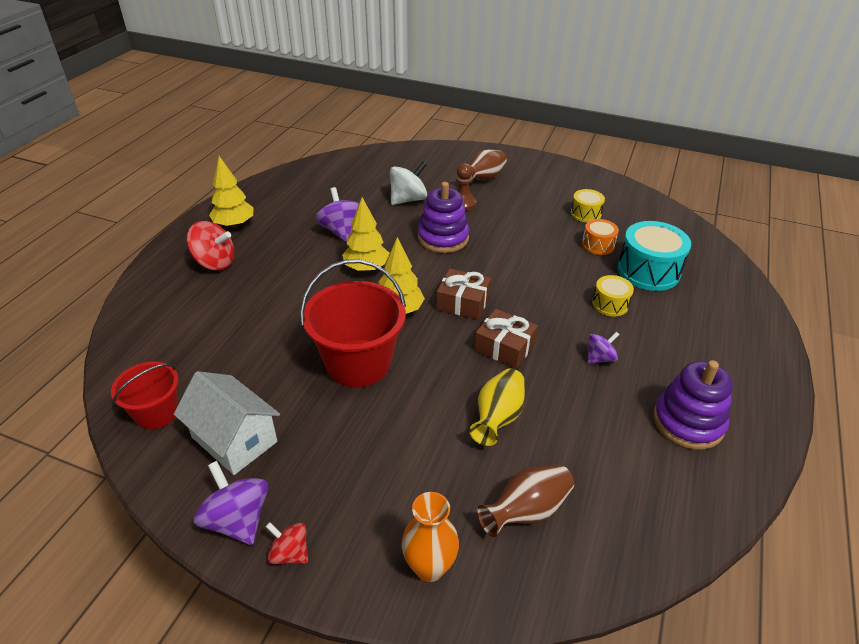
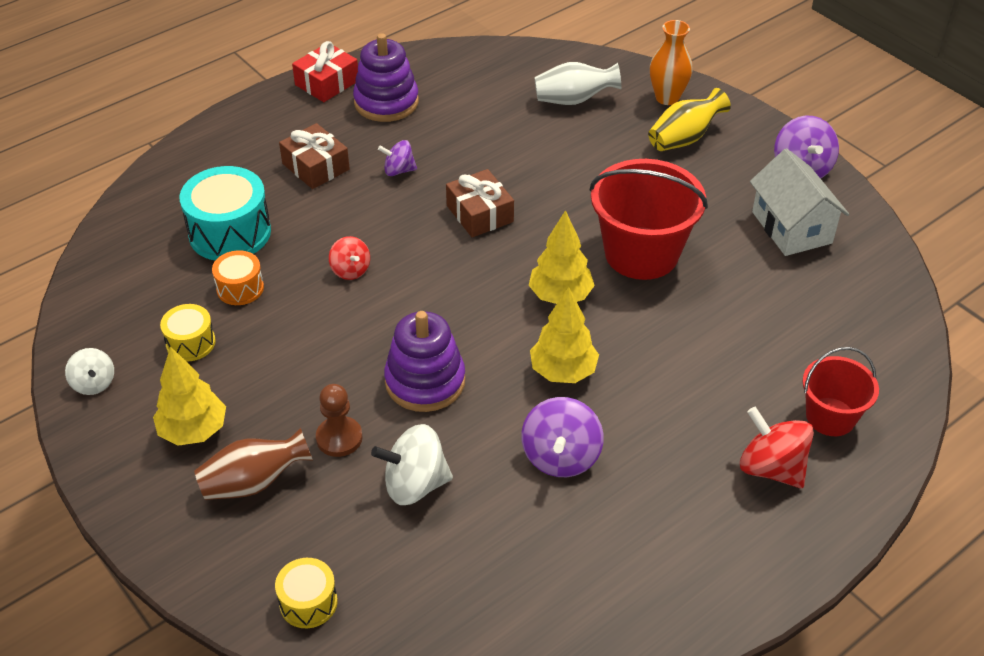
camera: 150 degrees left, 5 degrees up
red bucket [111,361,179,429] -> red bucket moved to [802,347,879,436]
yellow tree [209,156,254,228] -> yellow tree moved to [153,346,226,446]
red spinning top [266,522,308,564] -> red spinning top moved to [329,236,370,280]
brown gift [436,269,491,320] -> brown gift moved to [279,123,350,189]
yellow vase [469,368,525,446] -> yellow vase moved to [648,88,731,151]
brown vase [477,464,574,537] -> white vase [534,62,621,105]
yellow drum [592,275,634,316] -> yellow drum moved to [275,558,338,628]
none -> white spinning top [65,348,114,395]
none -> red gift [292,41,358,102]

